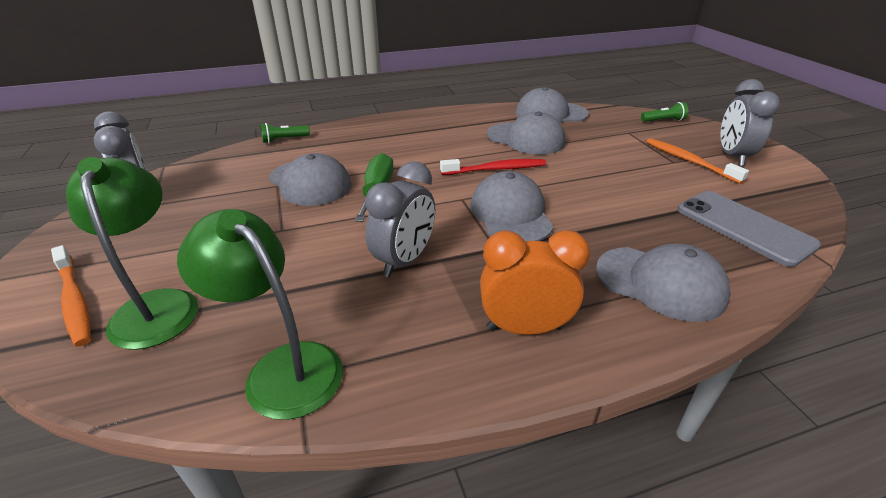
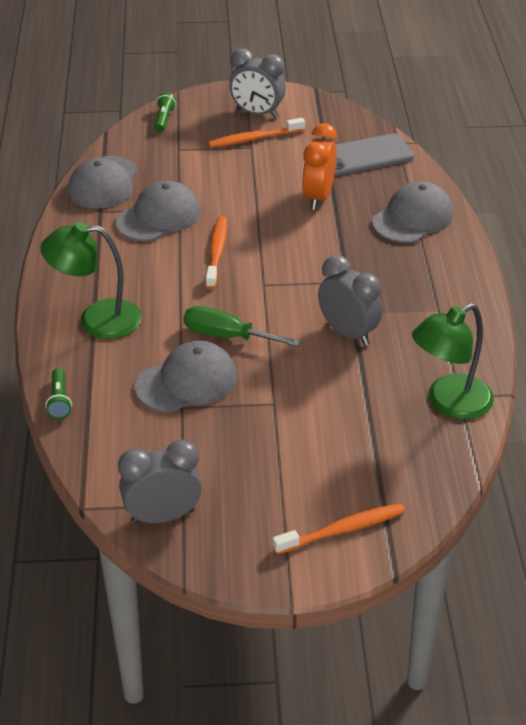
camera: 75 degrees left, 5 degrees up
green lamp [66,157,198,350] -> green lamp moved to [40,222,142,339]
red toothbrush [440,159,546,175] -> orange toothbrush [206,216,227,289]
grey cap [470,171,554,241] -> none
orange clock [480,230,590,335] -> orange clock moved to [302,123,337,210]

